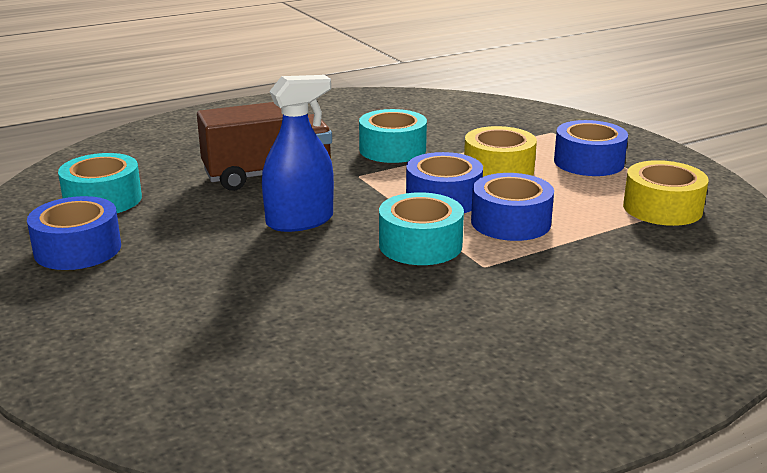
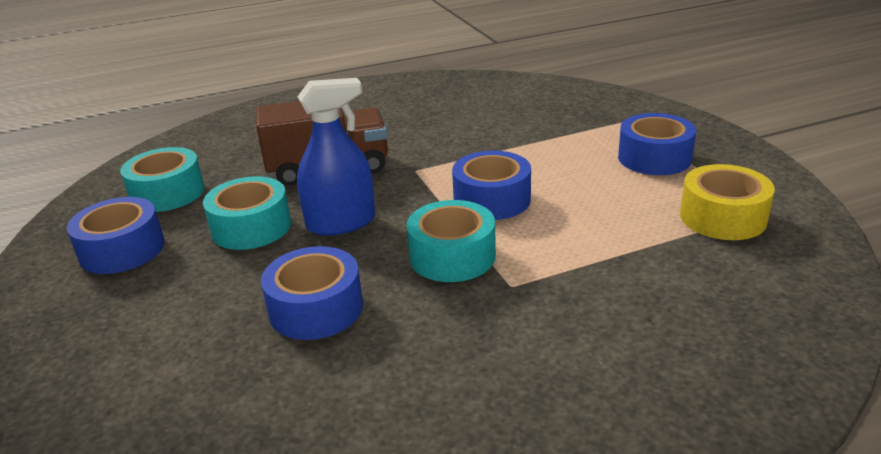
camera: 10 degrees right, 5 degrees up
turquoise tape [359,109,427,163] -> turquoise tape moved to [203,176,291,250]
yellow tape [464,126,537,177] -> none
blue tape [471,173,554,241] -> blue tape moved to [261,246,363,340]

